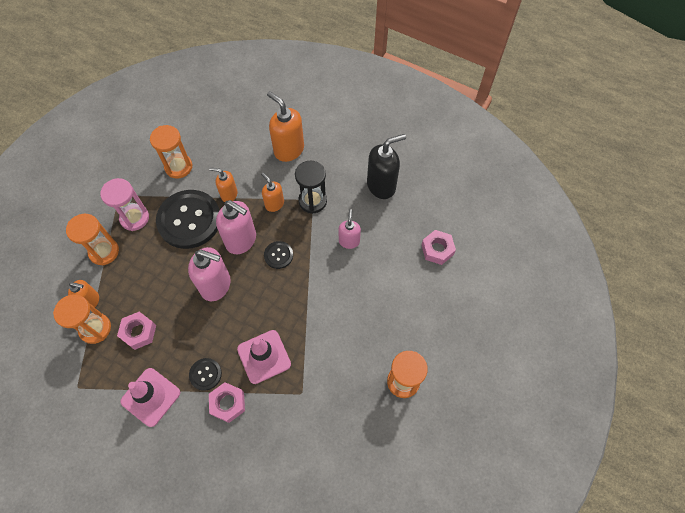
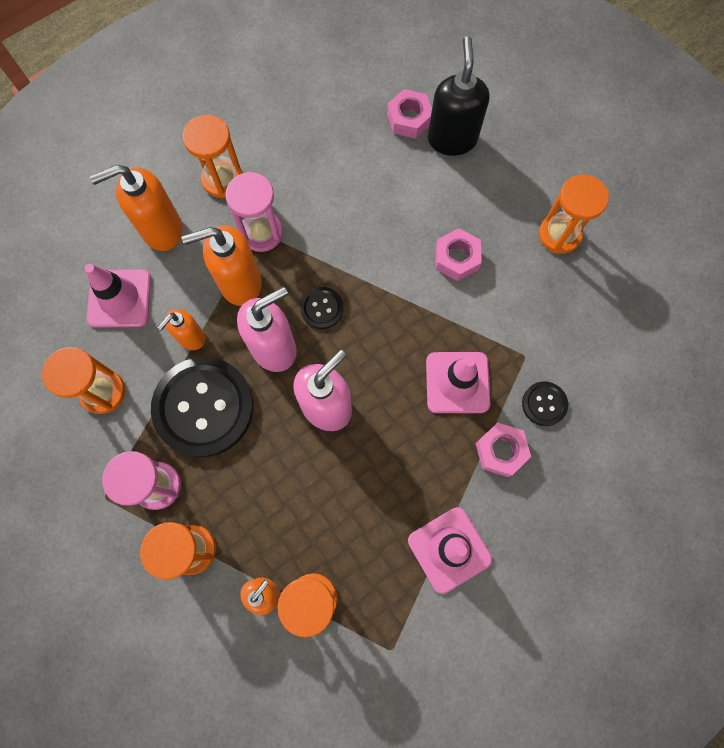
camera: 65 degrees left, 10 degrees up
pink nut [117,312,156,350] -> pink nut moved to [436,228,482,281]
black button [189,358,222,391] -> black button moved to [522,381,568,426]
orange soap dispenser [261,173,284,212] -> orange soap dispenser [182,225,262,306], size x1.69
black hourglass [295,161,327,214] -> pink hourglass [225,172,283,252]
pink soap dispenser [339,209,361,249] -> none
black soap dispenser [367,134,406,199] -> black soap dispenser moved to [428,36,489,156]
none -> pink traffic cone [85,264,151,328]
none -> orange hourglass [182,115,243,198]

